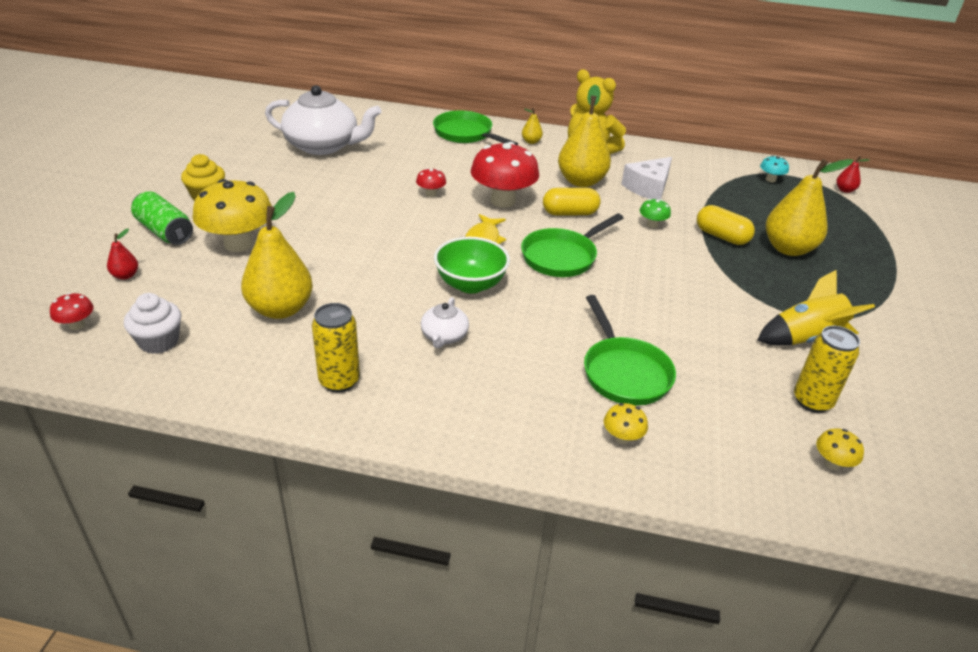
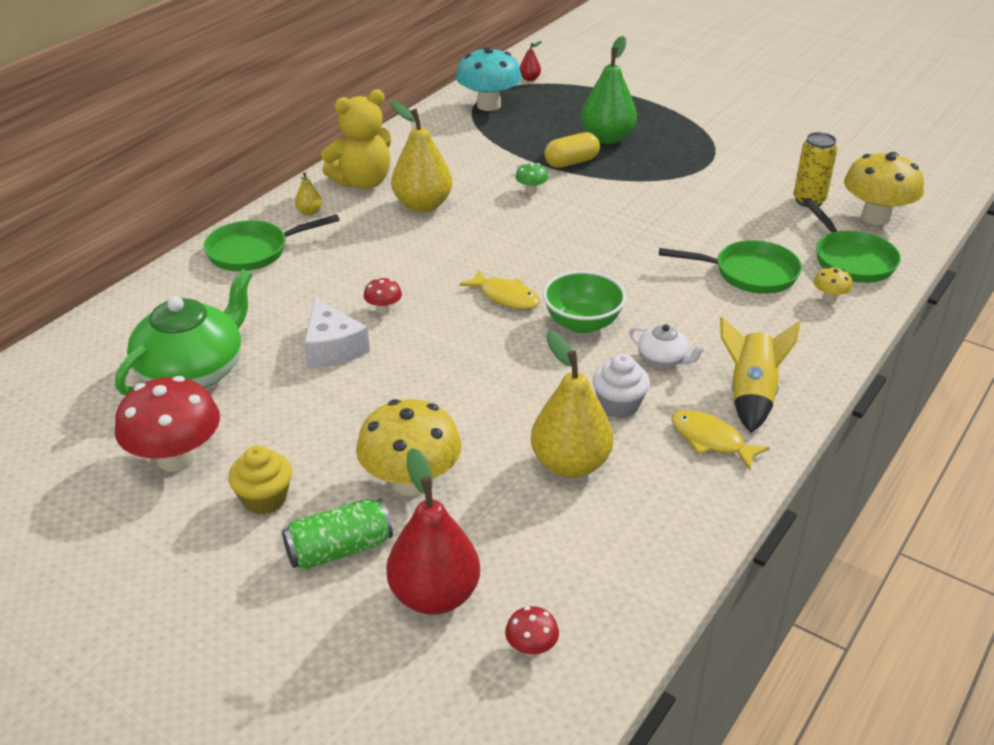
camera: 65 degrees left, 0 degrees up
red pear [107,229,138,280] -> red pear [386,448,480,615], size x2.28
white cupcake [124,293,181,354] -> white cupcake moved to [593,354,650,418]
white teapot [265,85,381,155] -> green teapot [115,269,252,395]
yellow can [312,303,360,392] -> yellow fish [671,410,770,471]
red mushroom [471,142,539,208] -> red mushroom moved to [115,376,220,472]
green pan [521,213,623,277] -> green pan moved to [803,198,901,283]
yellow capsule [543,188,601,216] -> none
white cheese [621,157,672,199] -> white cheese moved to [304,298,370,368]
yellow rocket [757,270,875,346] -> yellow rocket moved to [720,317,800,433]
turquoise mushroom [760,155,789,182] -> turquoise mushroom [456,47,522,111], size x2.24
yellow pear [766,159,853,256] -> green pear [581,36,637,144]
yellow mushroom [816,428,864,470] -> yellow mushroom [844,152,924,225], size x2.24

